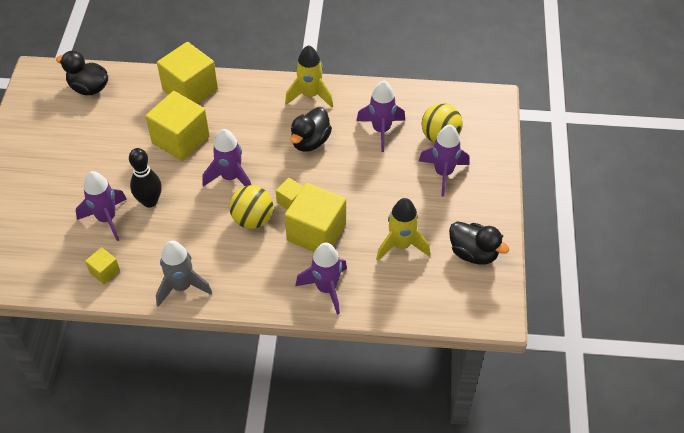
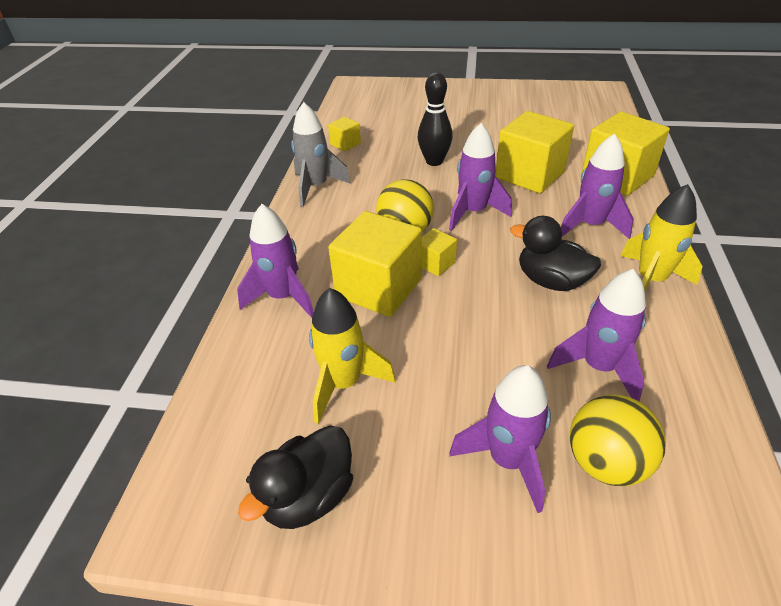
camera: 95 degrees right, 10 degrees down
black duck [56,51,108,95] -> none
purple rocket [76,171,127,241] -> purple rocket moved to [561,133,633,239]

